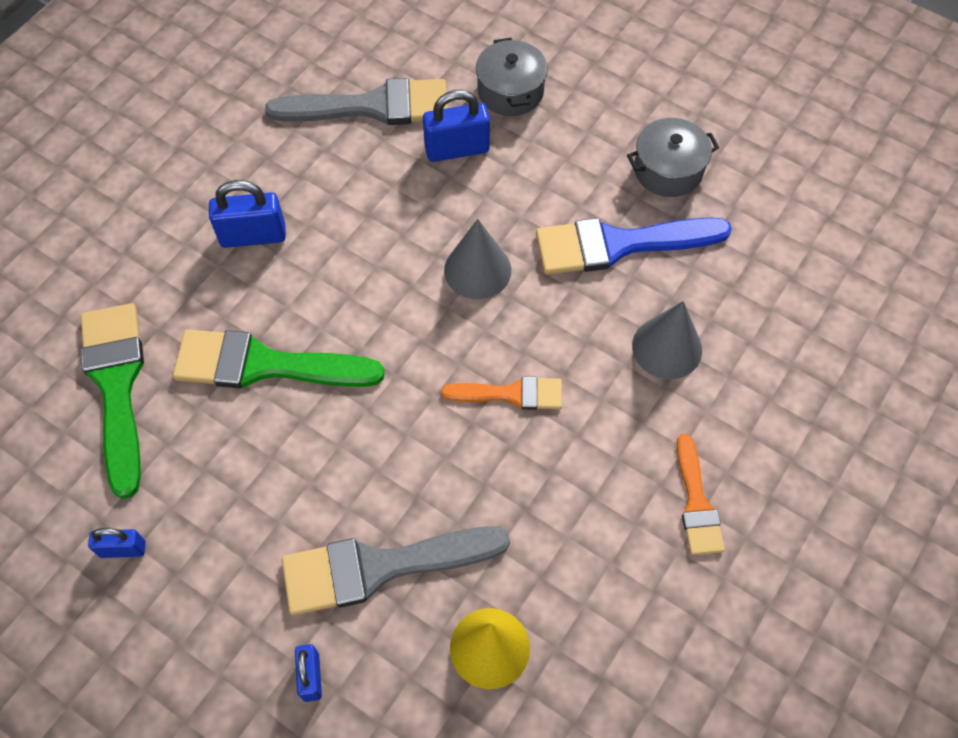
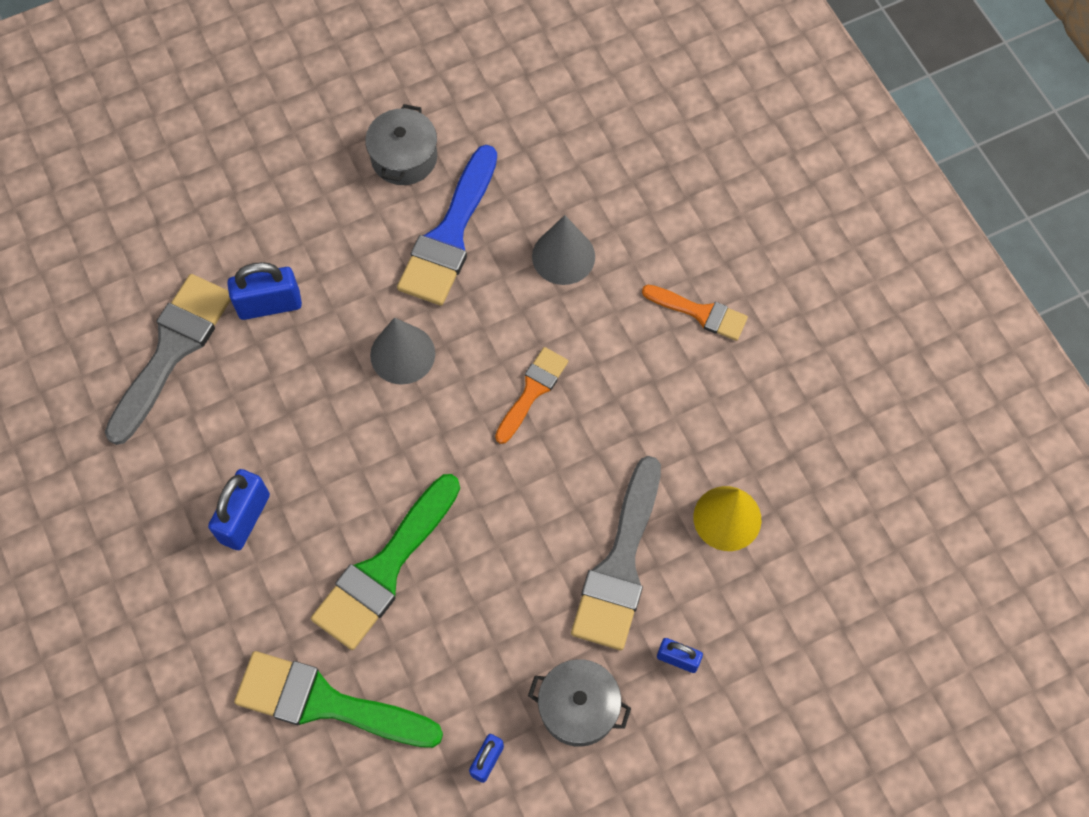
camera: 60 degrees left, 5 degrees up
blue padlock [423,90,490,162] -> blue padlock turned 60 degrees clockwise [227,262,302,320]
grey pot [476,38,548,116] -> grey pot moved to [528,659,631,747]

